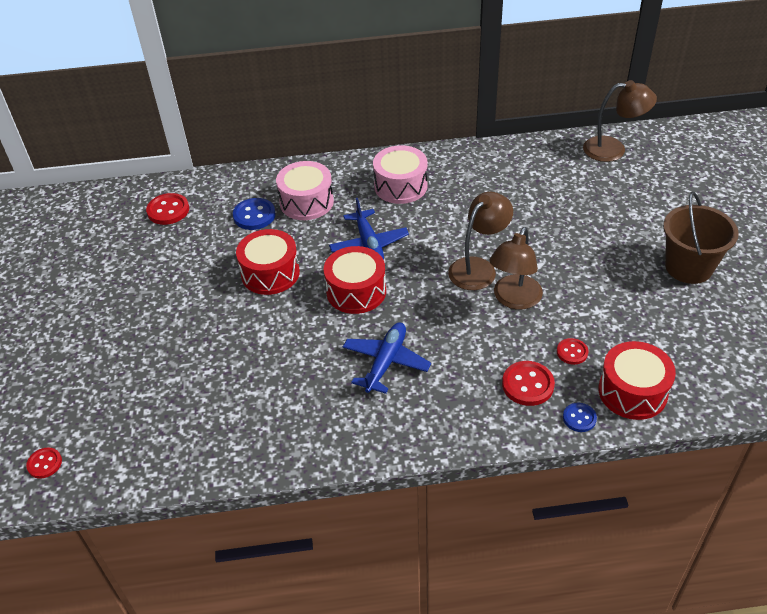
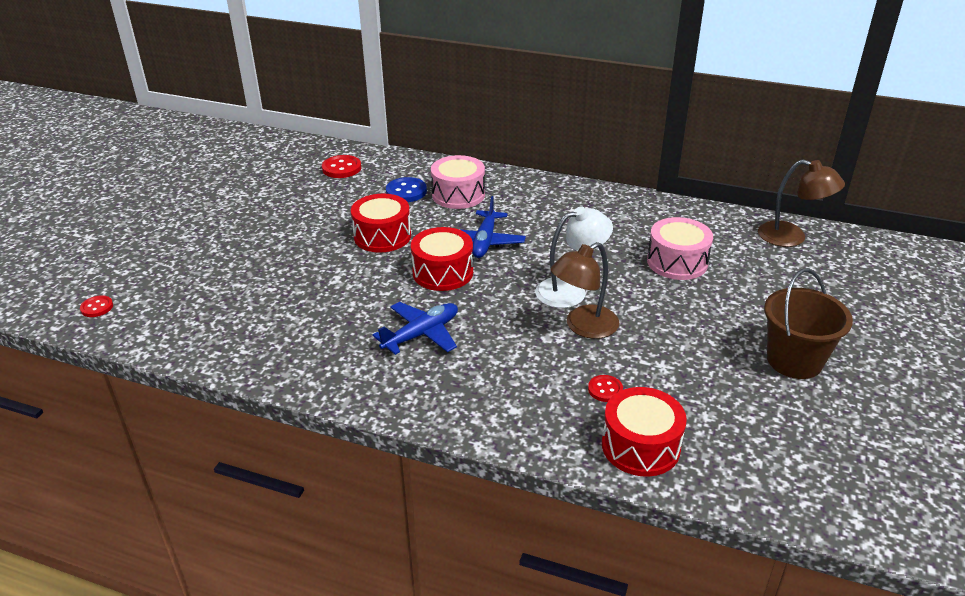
camera: 25 degrees right, 10 degrees down
pink drum [373,145,428,204] -> pink drum moved to [647,217,713,280]
brown lamp [448,192,513,290] -> white lamp [535,207,613,308]
red button [502,361,555,406] -> none
blue button [563,403,597,432] -> none

